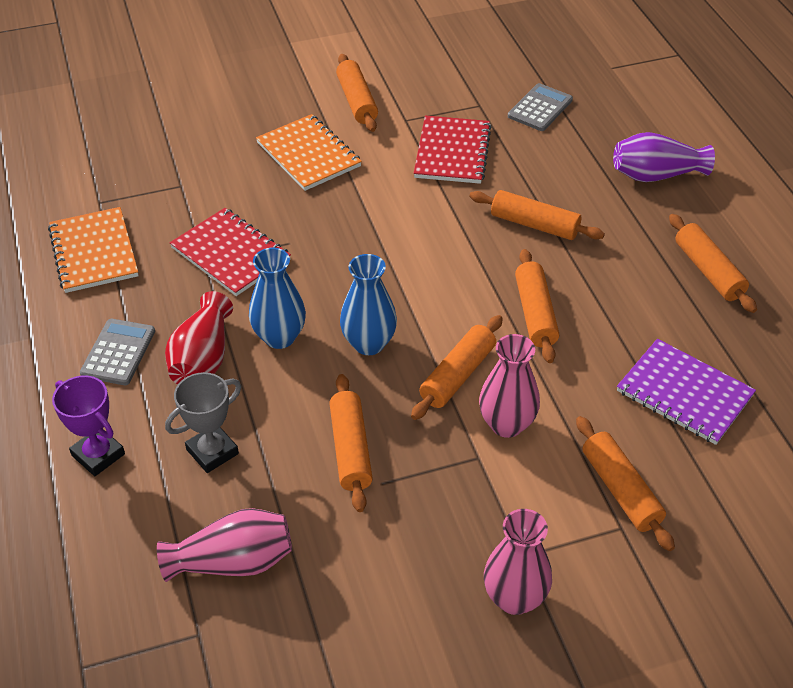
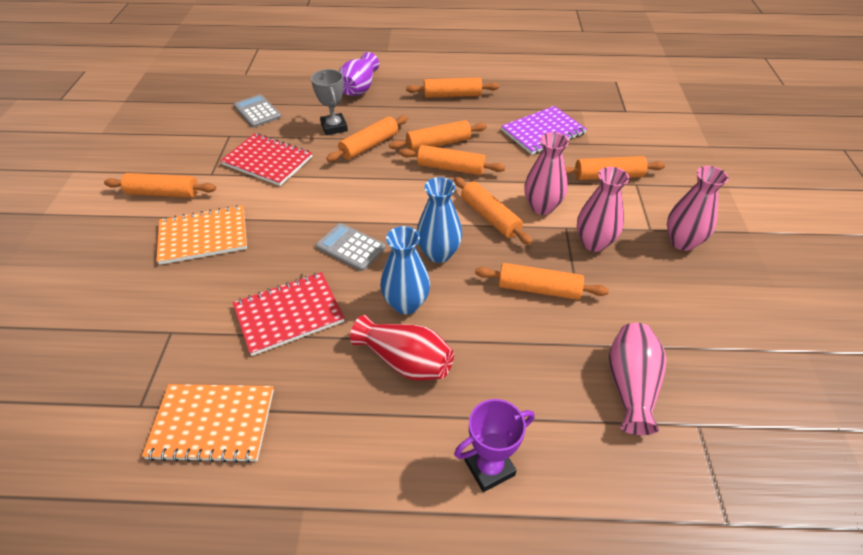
camera: 70 degrees left, 0 degrees up
grey calculator [80,319,155,385] -> grey calculator moved to [316,223,386,271]
grey trophy [165,372,241,473] -> grey trophy moved to [311,69,348,135]
none -> orange rolling pin [389,120,487,151]
none -> pink vase [577,167,629,252]

